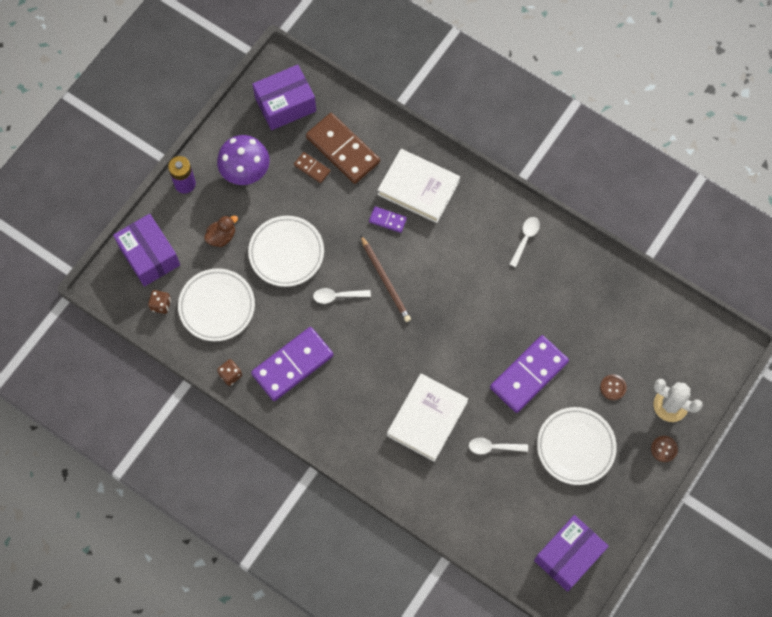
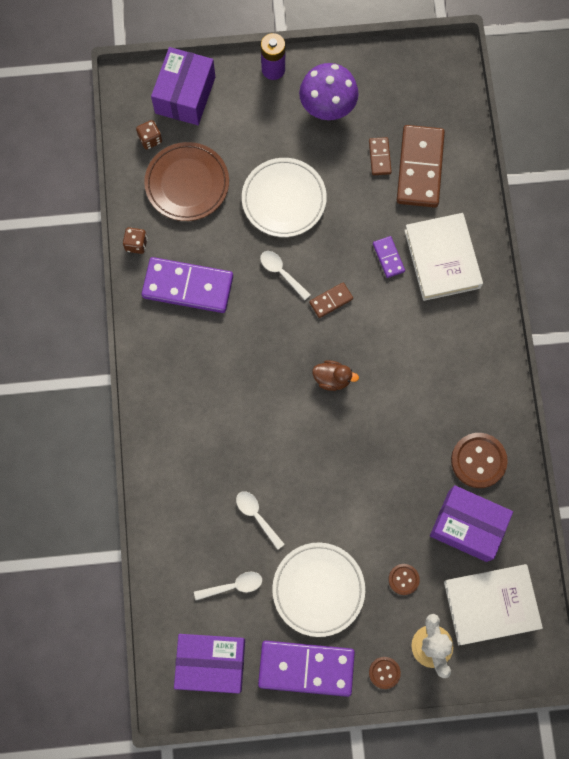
camera: 50 degrees right, 5 degrees up
white plate [178,268,255,341] -> brown plate [144,142,229,221]
brown duck [204,215,238,247] -> brown duck moved to [312,360,359,391]
purple box [253,65,316,130] -> purple box moved to [430,485,513,562]
brown pencil [360,235,411,322] -> brown domino [309,282,353,318]
white book [387,373,468,462] -> white book moved to [444,564,543,645]
purple domino [490,335,569,413] -> purple domino moved to [258,641,355,697]
white spoon [509,217,540,267] -> white spoon moved to [194,572,262,600]
none -> brown button [451,433,508,488]

